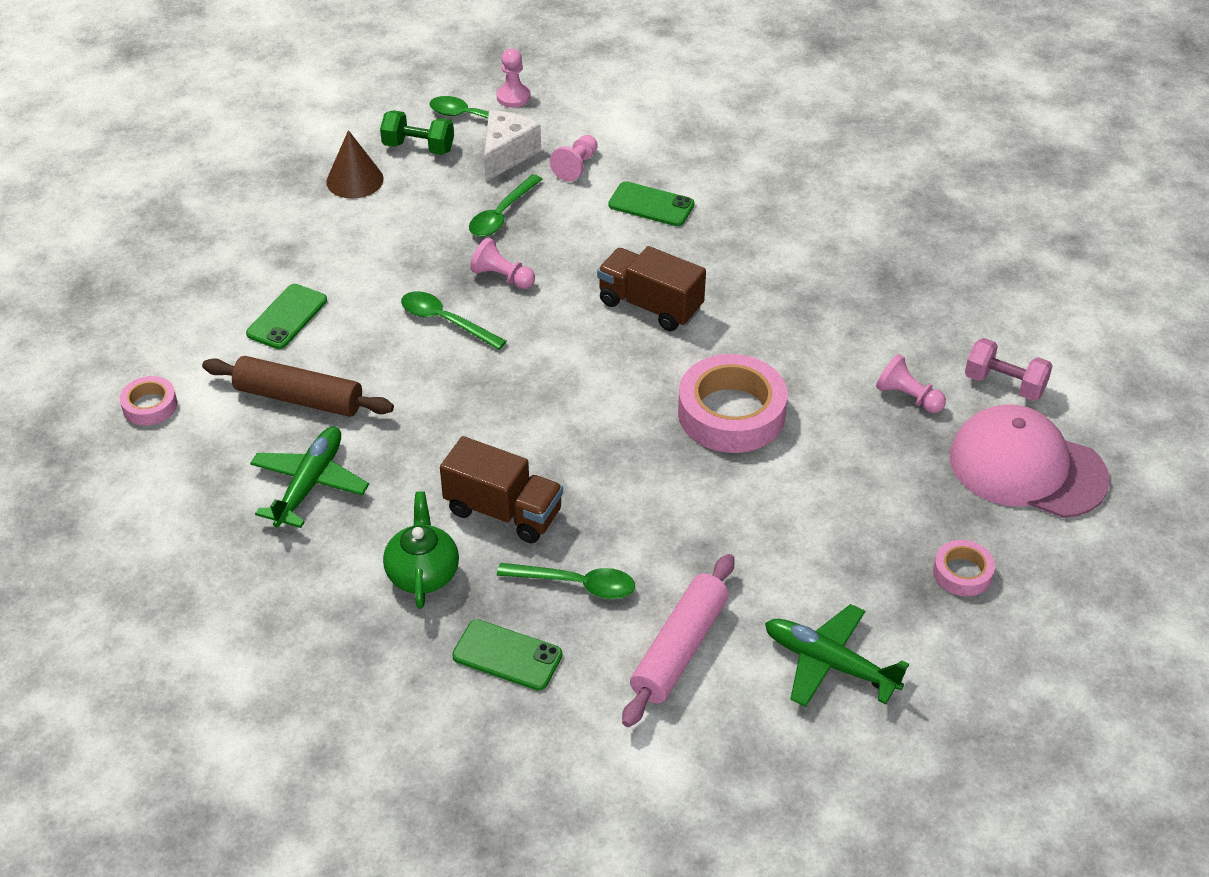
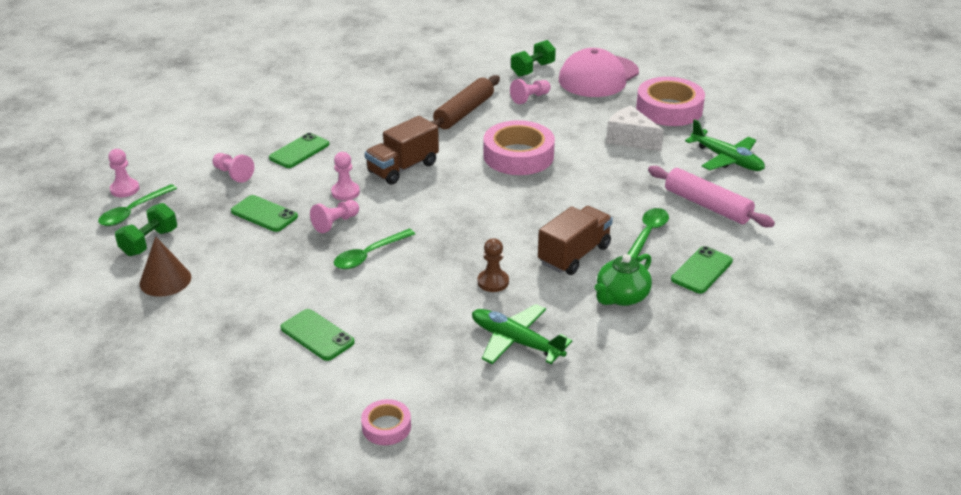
camera: 75 degrees left, 10 degrees down
brown rolling pin [202,356,394,417] -> brown rolling pin moved to [431,75,500,129]
green teapot [383,491,459,609] -> green teapot turned 60 degrees counterclockwise [594,254,652,306]
green spoon [469,174,543,237] -> green phone [231,195,298,232]
white cheese [484,110,541,182] -> white cheese moved to [606,106,664,151]
green plane [765,604,909,707] -> green plane turned 90 degrees counterclockwise [685,119,765,171]
pink tape [933,540,995,597] -> pink tape [636,77,705,126], size x1.98
pink dumbbell [965,338,1053,401] -> green dumbbell [511,40,556,77]
none -> pink pawn [331,152,360,201]
none -> brown pawn [478,238,509,292]

